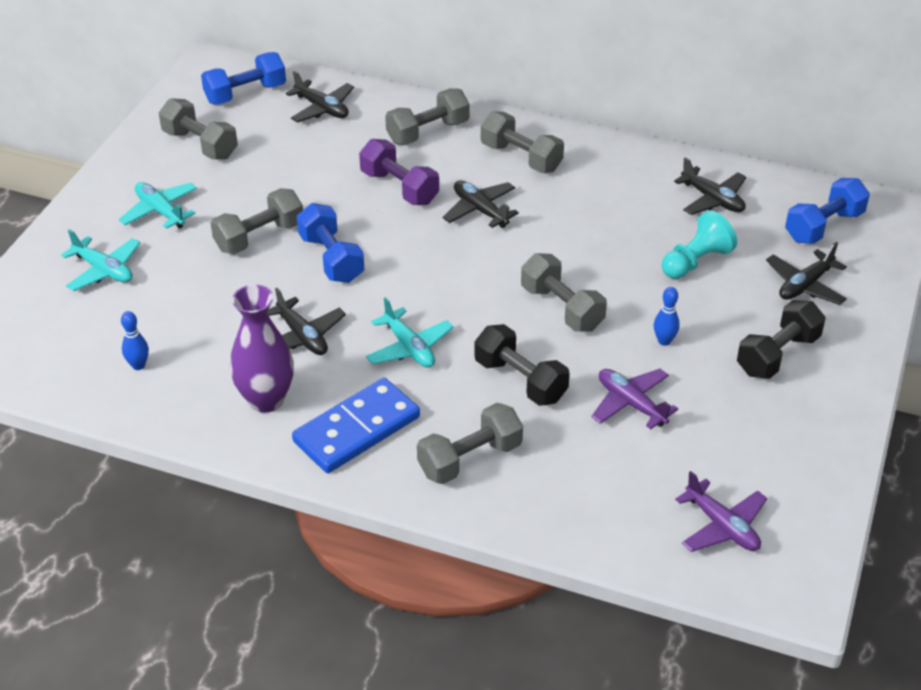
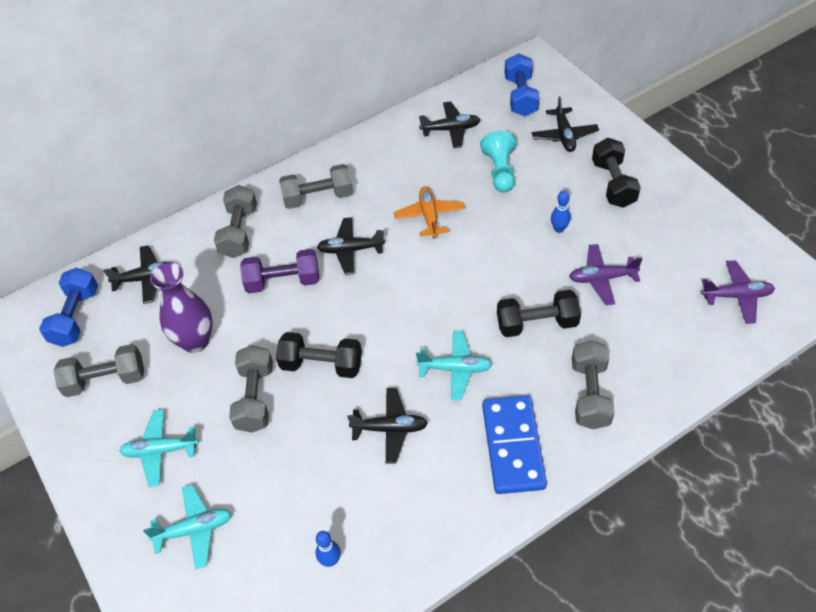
camera: 50 degrees left, 10 degrees up
purple vase [230,284,294,413] -> purple vase moved to [150,263,213,353]
blue dumbbell [297,203,364,283] -> black dumbbell [276,332,362,378]
grey dumbbell [521,253,607,331] -> none
none -> orange plane [393,187,465,238]

